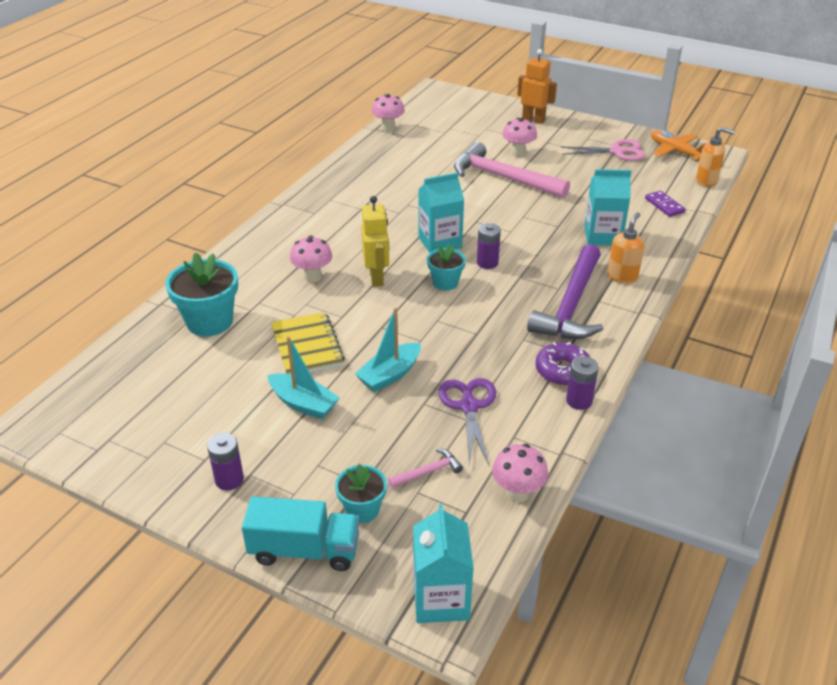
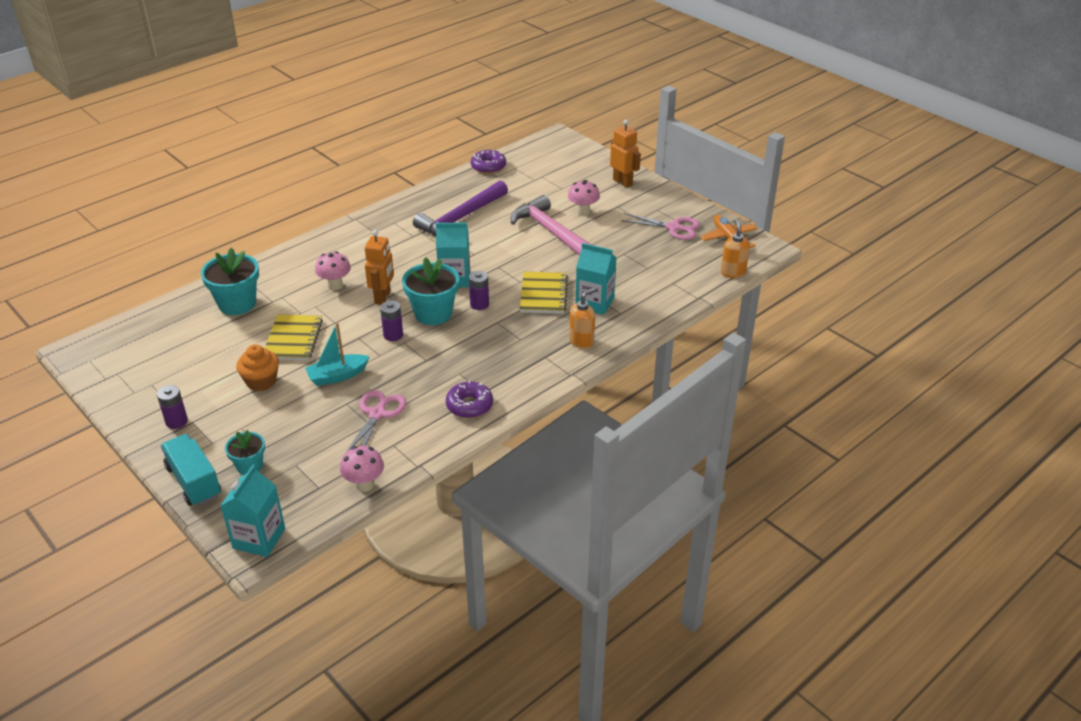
camera: 20 degrees right, 0 degrees up
turquoise truck [242,496,360,571] -> turquoise truck turned 150 degrees counterclockwise [161,434,221,506]
turquoise boat [268,336,340,419] -> orange cupcake [236,345,279,391]
yellow robot [361,196,389,287] -> orange robot [365,230,394,305]
pink mushroom [372,94,405,132] -> purple donut [471,150,506,174]
pink hammer [388,448,463,488] -> none
turquoise flower pot [427,244,466,291] -> turquoise flower pot [402,257,459,325], size x1.71
purple scissors [438,378,496,466] -> pink scissors [346,390,406,452]
purple hammer [527,244,604,339] -> purple hammer moved to [413,180,508,236]
purple battery [566,356,599,410] -> purple battery moved to [380,300,403,341]
purple domino [645,191,686,217] -> none
orange soap dispenser [696,127,735,187] -> orange soap dispenser turned 135 degrees counterclockwise [721,219,750,278]
none -> yellow notebook [520,272,568,314]

